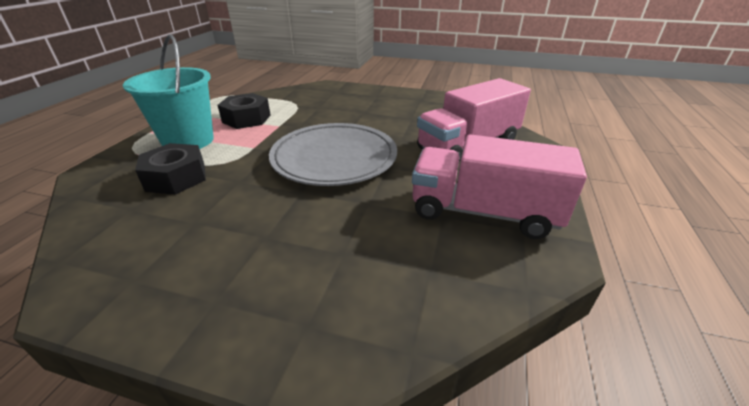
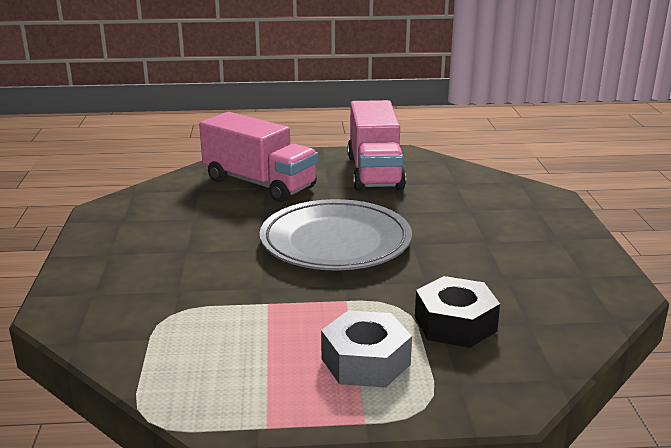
camera: 110 degrees left, 10 degrees down
turquoise bucket [123,34,214,149] -> grey nut [321,310,412,388]
black nut [218,93,271,129] -> none

